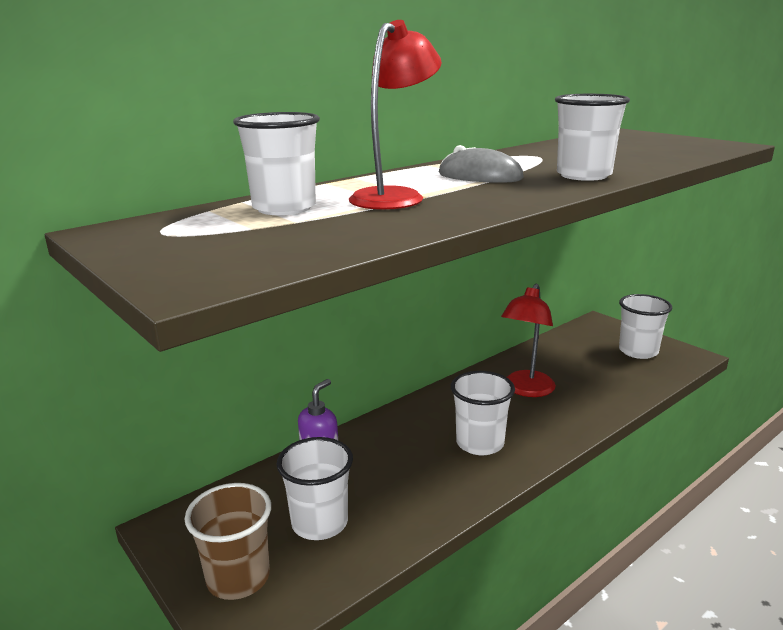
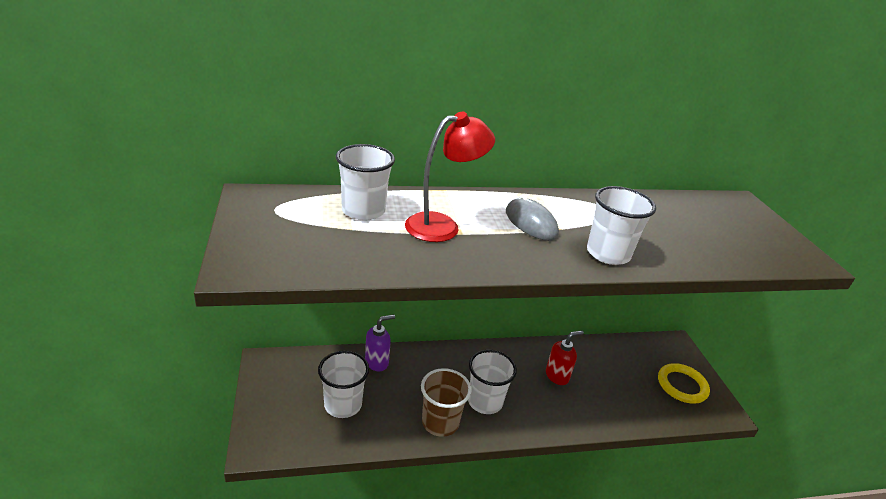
camera: 25 degrees right, 10 degrees up
brown cup [185,483,271,600] -> brown cup moved to [421,368,471,437]
red lamp [501,284,556,397] -> red soap dispenser [546,330,584,385]
white cup [619,294,672,359] -> yellow ring [658,363,710,404]

